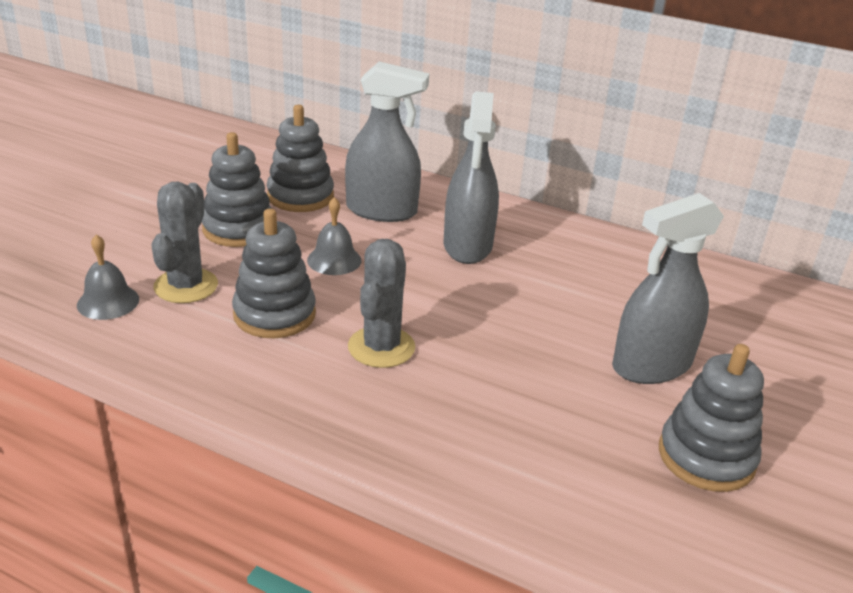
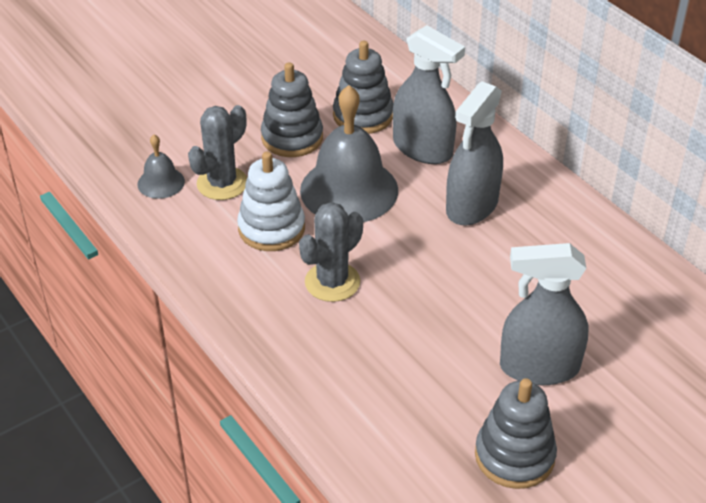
camera: 30 degrees right, 10 degrees up
grey stacking toy [232,209,316,338] -> white stacking toy [237,151,305,251]
grey bell [307,197,362,275] -> grey bell [300,85,398,222], size x2.08

